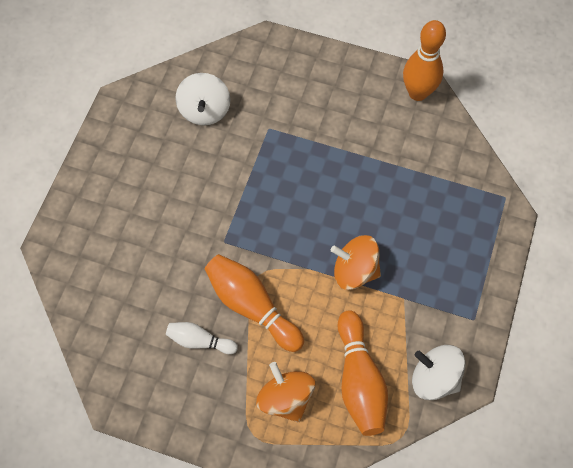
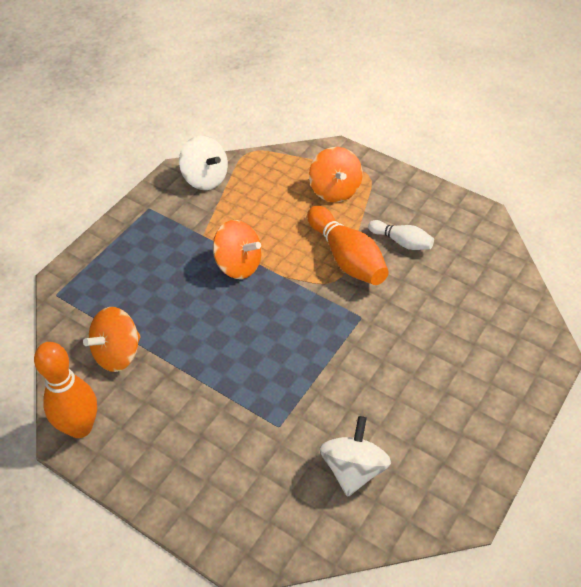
camera: 165 degrees left, 15 degrees down
orange bowling pin [338,310,388,436] -> none
none -> orange spinning top [83,307,141,372]

